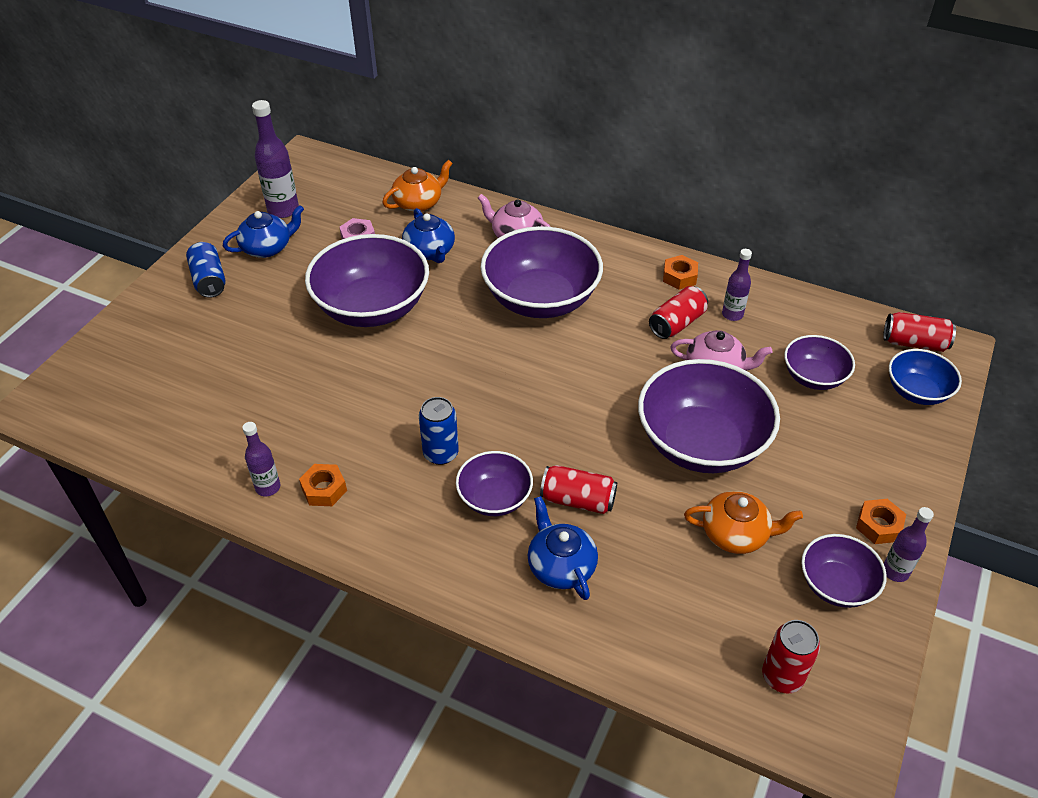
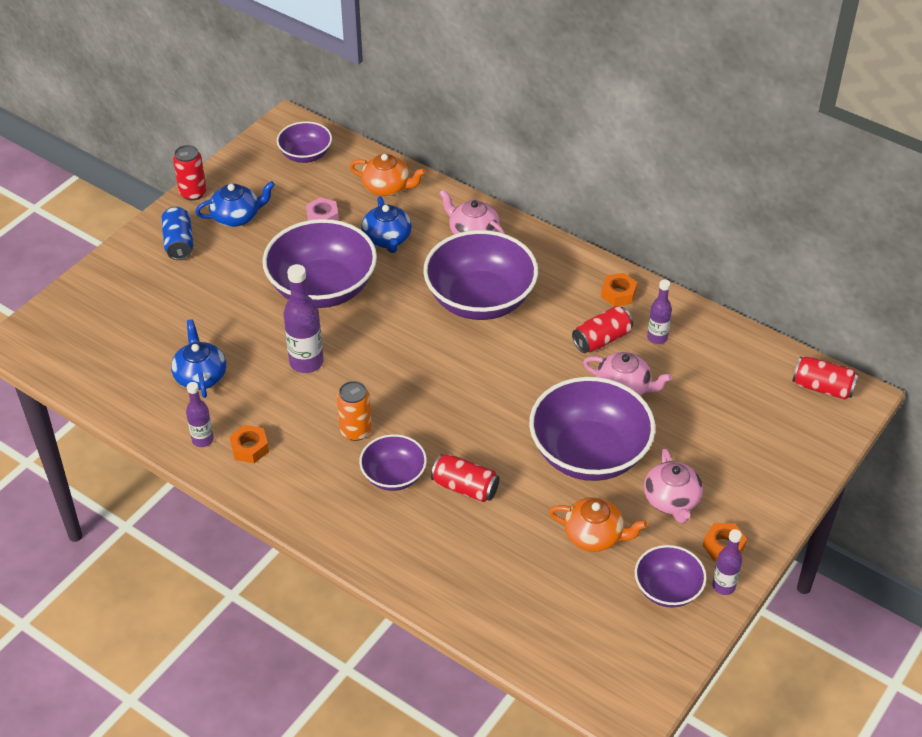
camera: 10 degrees right, 0 degrees up
purple bottle [252,100,299,218] -> purple bottle moved to [283,264,324,373]
orange teapot [382,160,453,212] -> orange teapot turned 45 degrees clockwise [350,154,426,196]
blue can [419,397,459,465] -> orange can [337,381,372,441]
blue teapot [528,496,598,600] -> blue teapot moved to [171,319,226,398]
red can [762,620,820,694] -> red can moved to [173,145,207,200]
purple bowl [784,335,855,390] -> purple bowl moved to [277,121,332,163]
blue bowl [889,349,962,405] -> none
none -> pink teapot [644,448,703,524]

